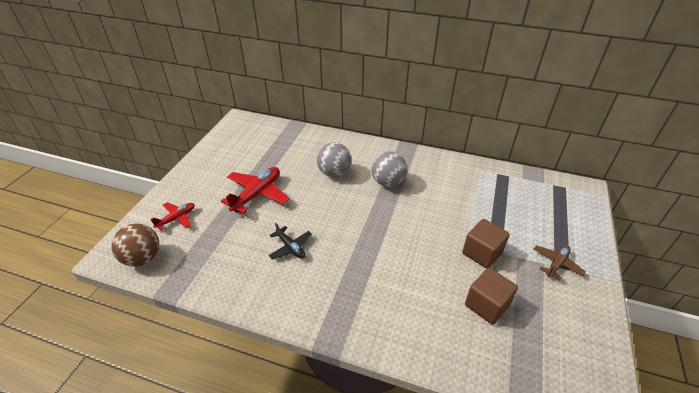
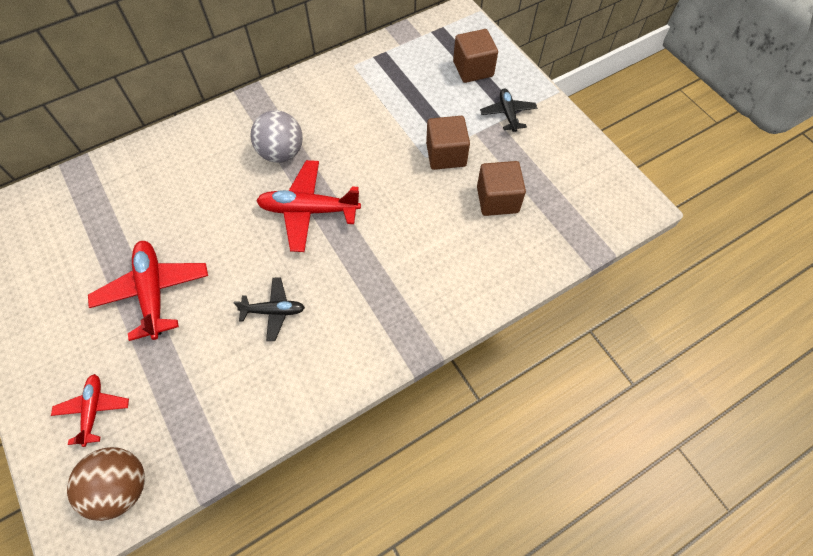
camera: 50 degrees left, 20 degrees up
grey ball [316,142,351,177] -> none
brown plane [533,245,586,280] -> black plane [480,89,537,132]
none -> red plane [256,160,361,252]
none -> brown cube [453,29,498,83]

